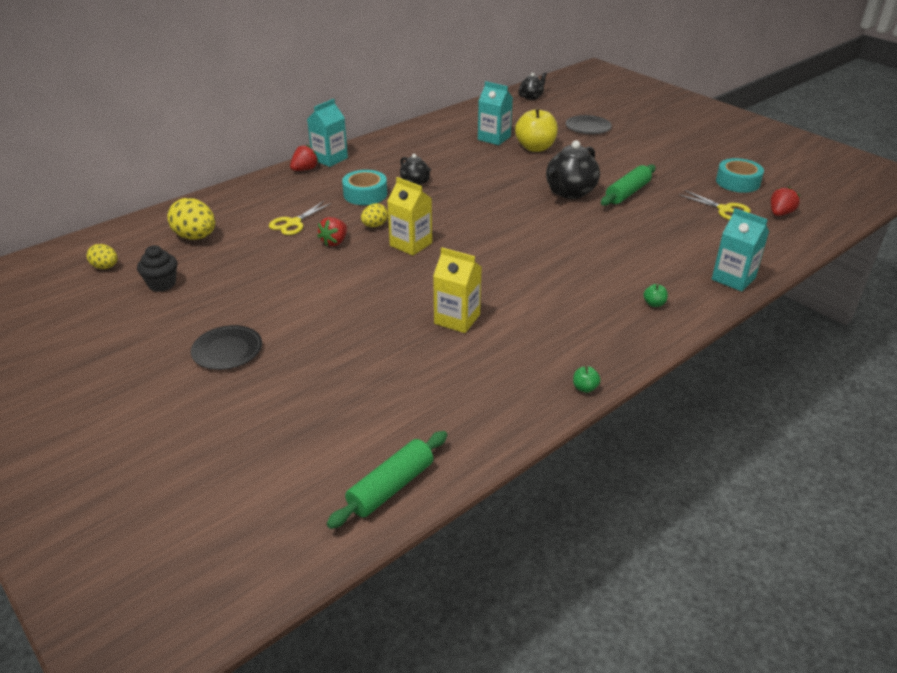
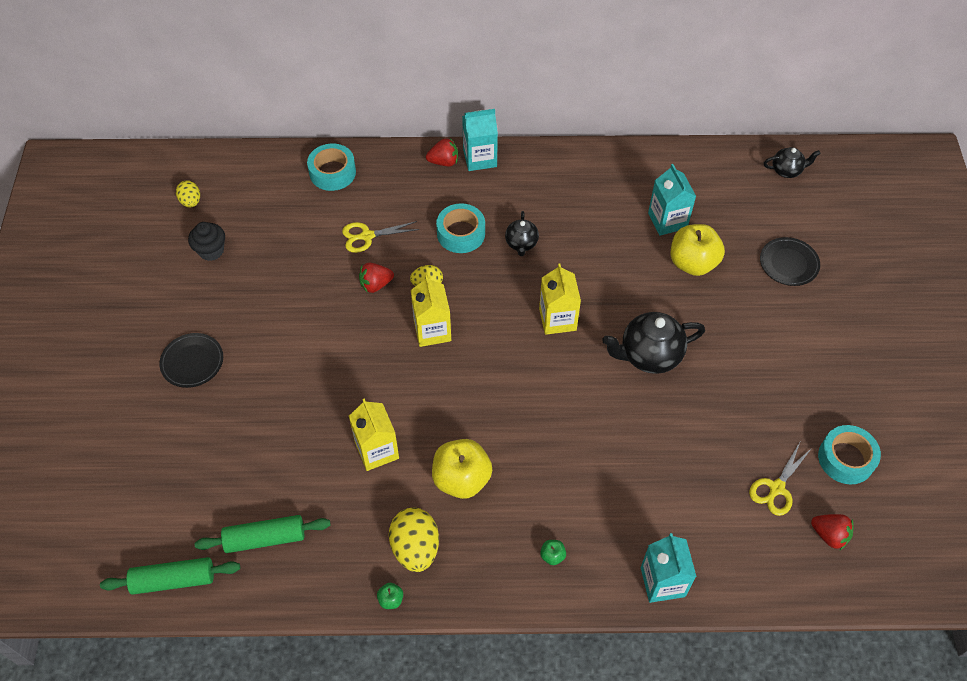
camera: 40 degrees right, 20 degrees up
yellow egg [167,198,215,240] -> yellow egg moved to [389,508,439,572]
green rolling pin [601,164,656,206] -> green rolling pin moved to [195,515,331,553]
yellow scissors [680,190,751,220] -> yellow scissors turned 45 degrees clockwise [749,443,812,516]
red strawberry [771,187,800,216] -> red strawberry turned 45 degrees clockwise [811,514,853,550]
none -> turquoise tape [307,144,356,191]
none -> yellow apple [432,439,492,499]
none -> yellow carton [539,263,581,335]

